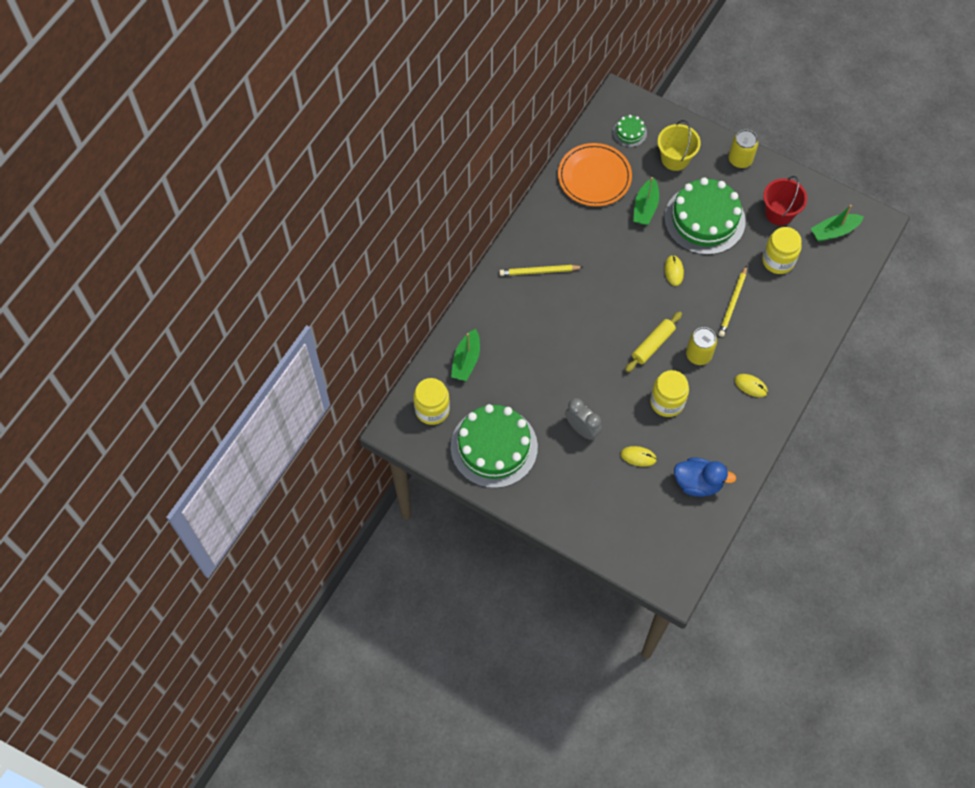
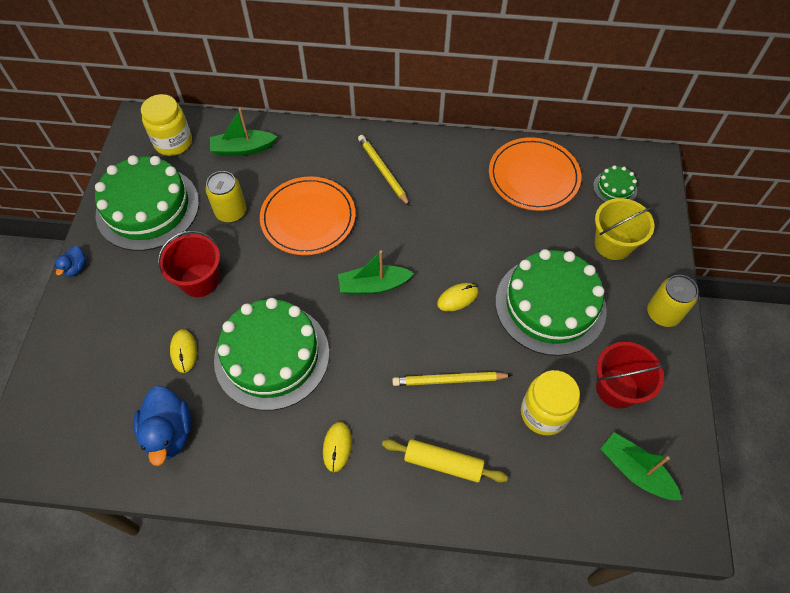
camera: 65 degrees right, 5 degrees down
grey clock [565,398,602,440] -> red bucket [157,230,220,297]
yellow rolling pin [625,312,682,372] -> yellow rolling pin moved to [382,439,508,483]
green boat [633,177,659,225] -> green boat moved to [338,251,414,295]
yellow jar [650,370,689,417] -> green cake [214,298,329,411]
yellow can [686,327,717,365] -> yellow can moved to [205,171,246,223]
none -> blue duck [54,246,86,277]
none -> orange plate [260,176,356,255]

